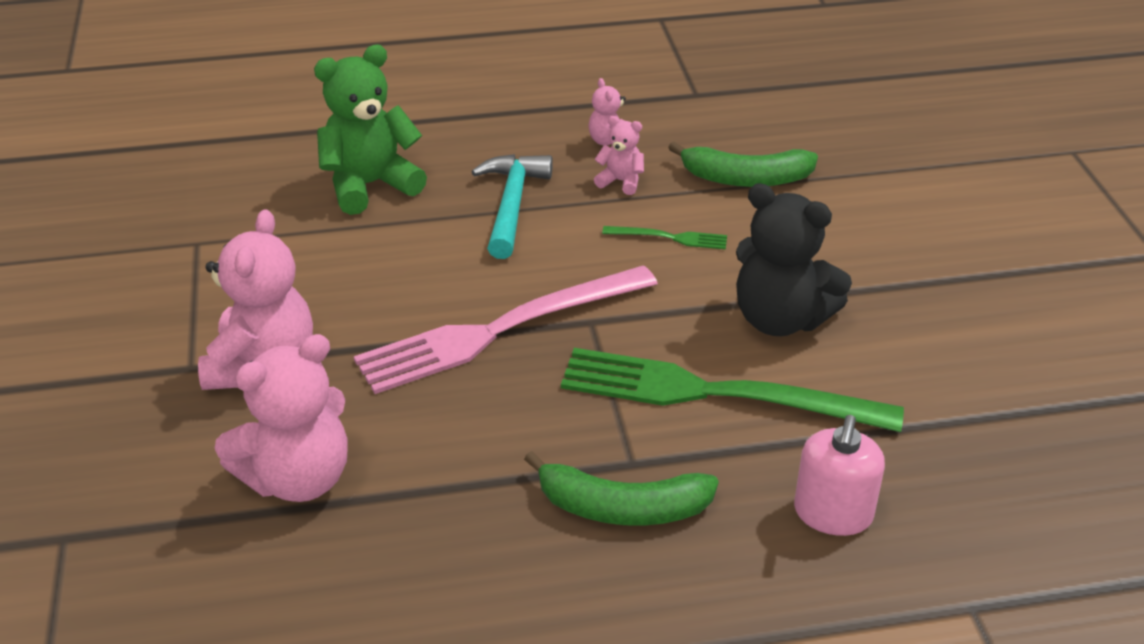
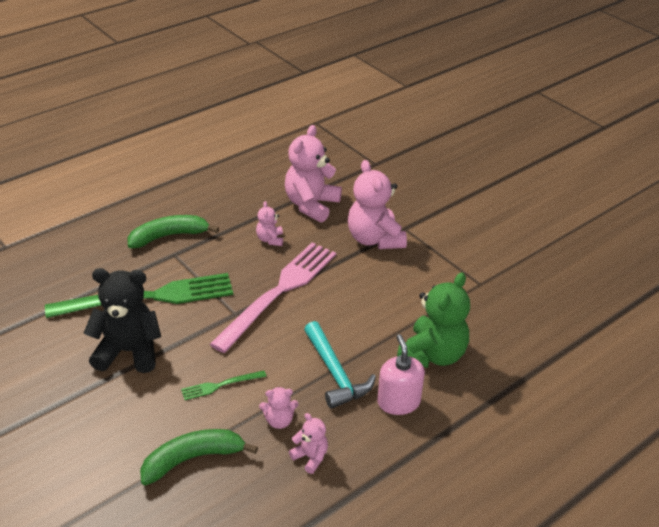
camera: 150 degrees right, 0 degrees up
pink soap dispenser [794,415,885,536] -> pink soap dispenser moved to [377,334,425,415]
none -> pink teddy bear [256,201,283,246]

